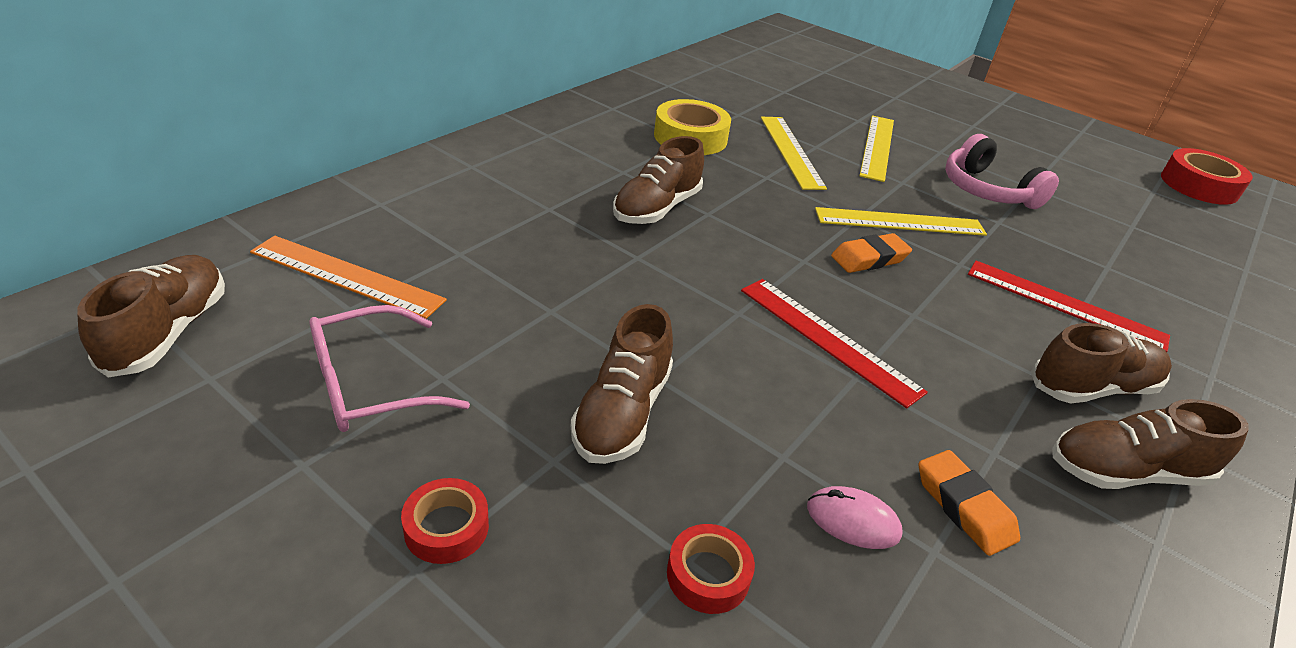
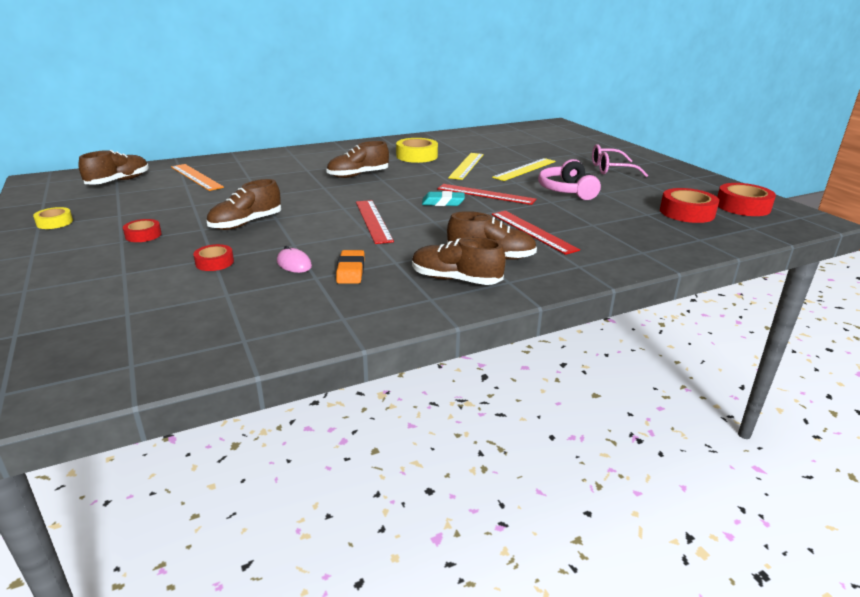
camera: 30 degrees right, 10 degrees down
pink glasses [309,305,470,432] -> pink glasses moved to [592,144,648,177]
yellow ruler [815,207,987,236] -> red ruler [437,184,537,205]
orange eraser [831,233,912,273] -> turquoise eraser [422,191,465,206]
none -> yellow tape [33,207,73,229]
none -> red tape [660,188,719,223]

